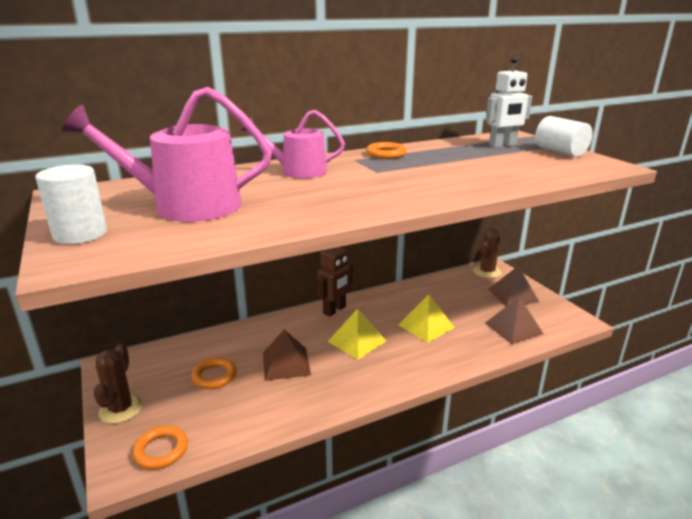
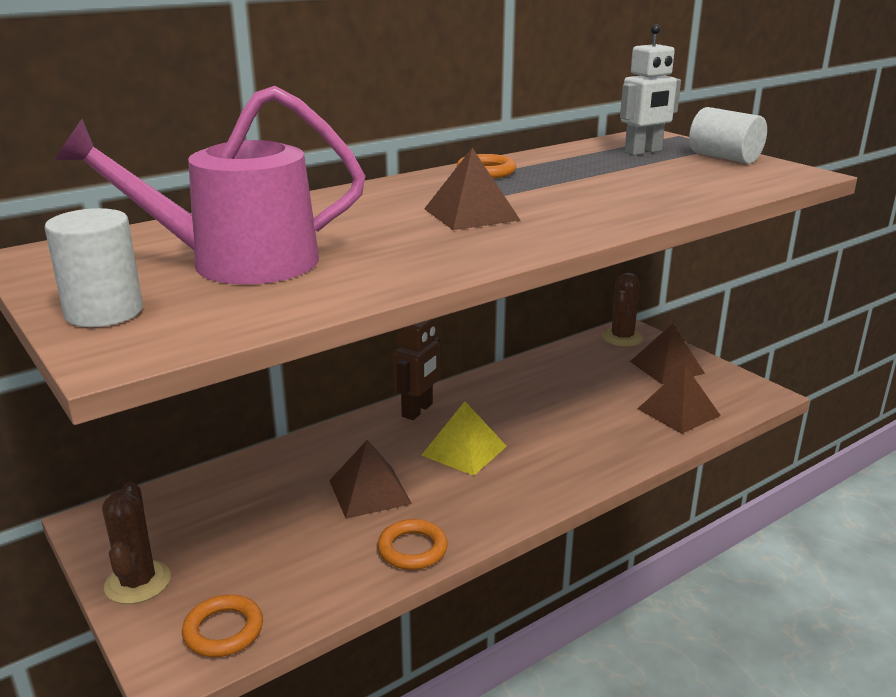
camera: 10 degrees left, 0 degrees up
orange ring [191,357,237,389] -> orange ring moved to [377,519,448,570]
pink watering can [241,110,345,178] -> none
yellow pyramid [398,295,455,343] -> none
none -> brown pyramid [424,148,521,230]

